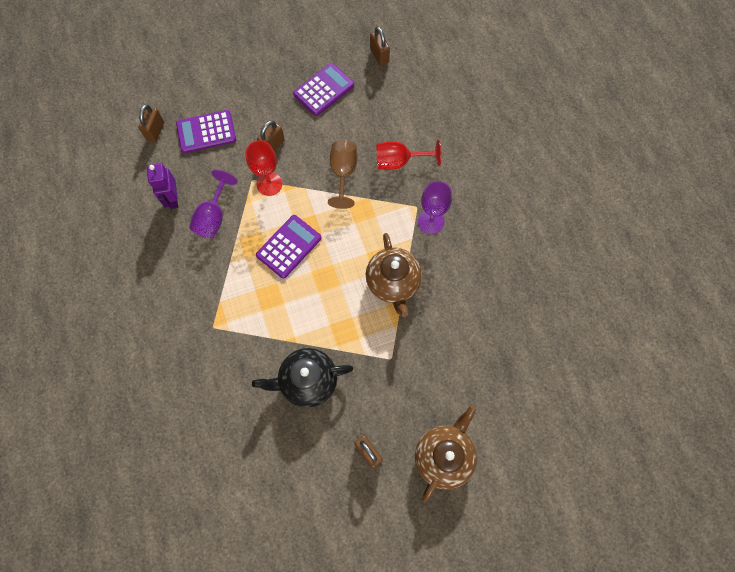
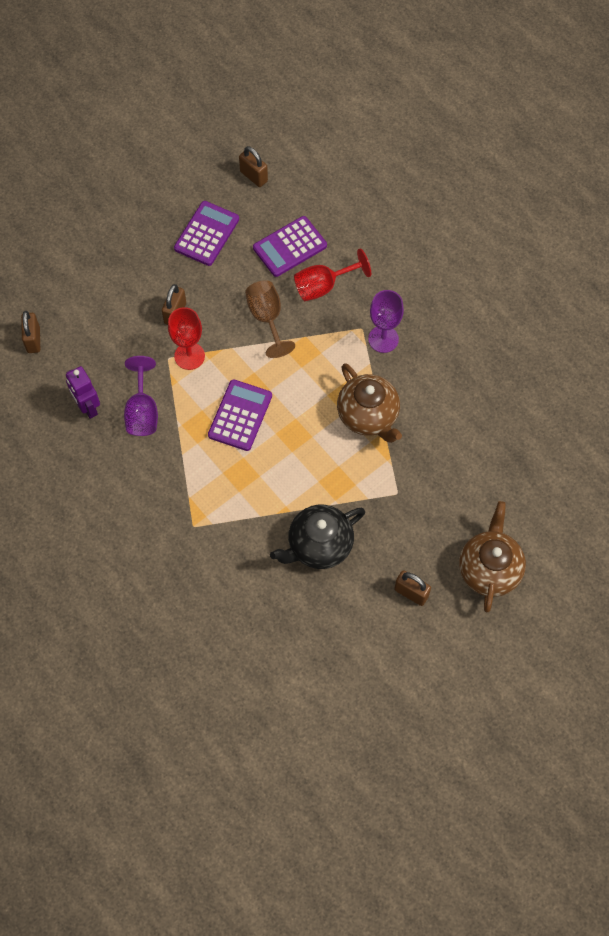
camera: 20 degrees left, 5 degrees down
purple calculator [176,110,236,153] -> purple calculator moved to [253,216,327,277]

